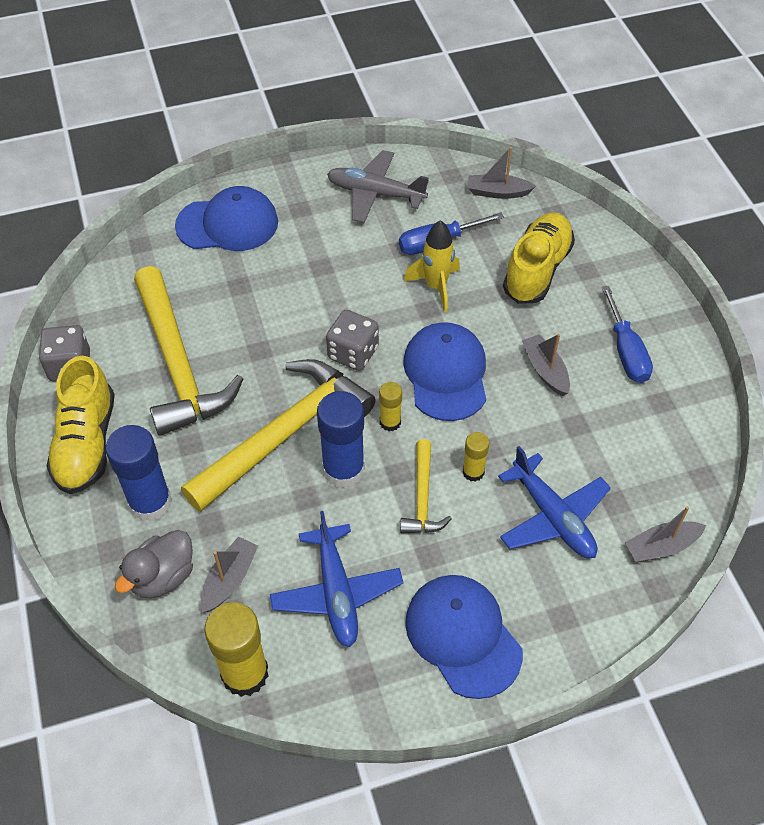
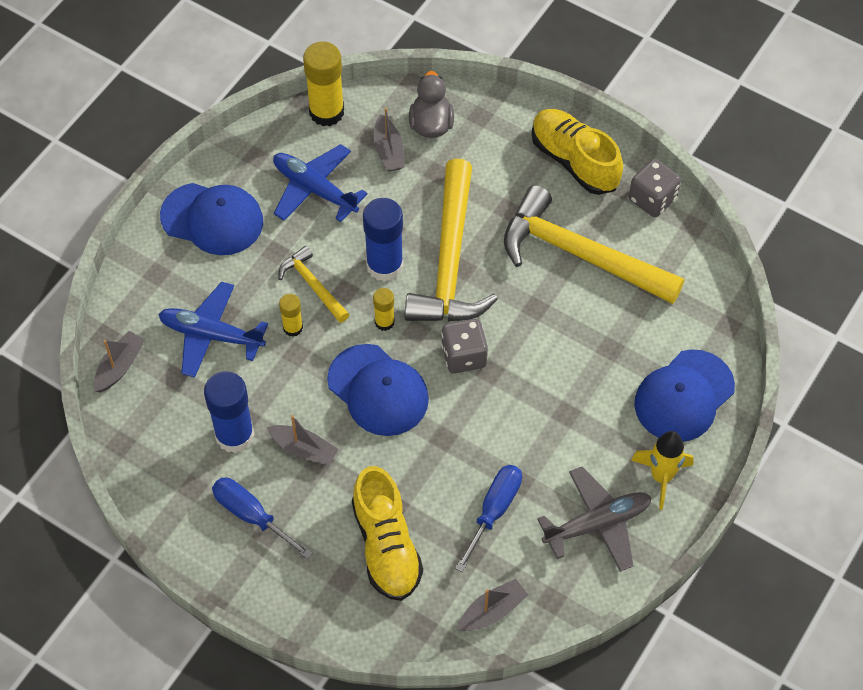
camera: 140 degrees right, 5 degrees up
blue glue stick [106,425,172,522] -> blue glue stick moved to [204,371,255,453]
yellow rocket [404,220,460,312] -> yellow rocket moved to [631,431,694,510]

